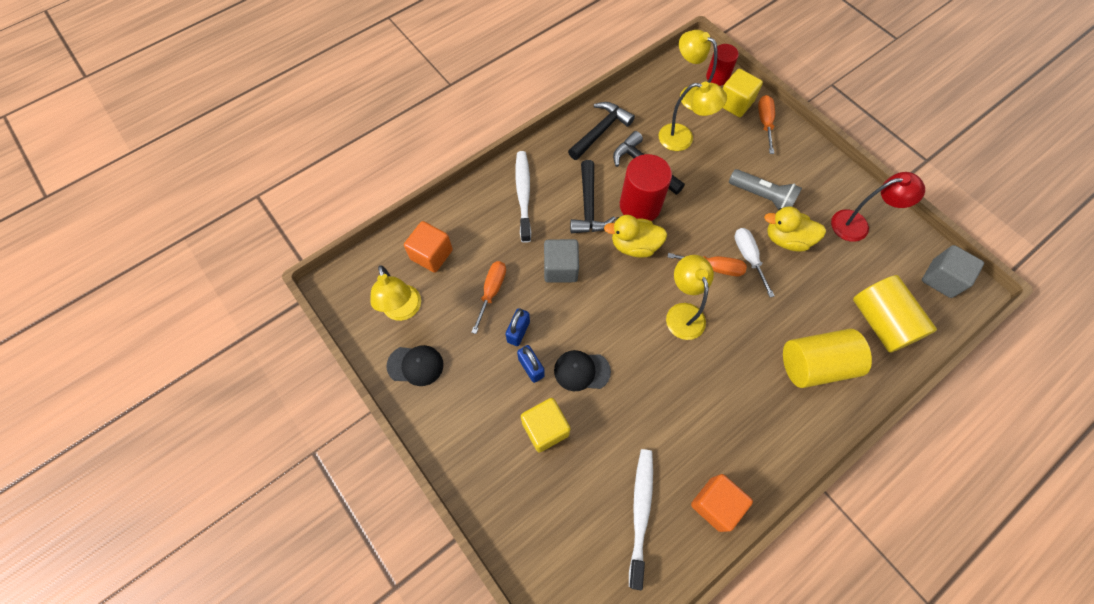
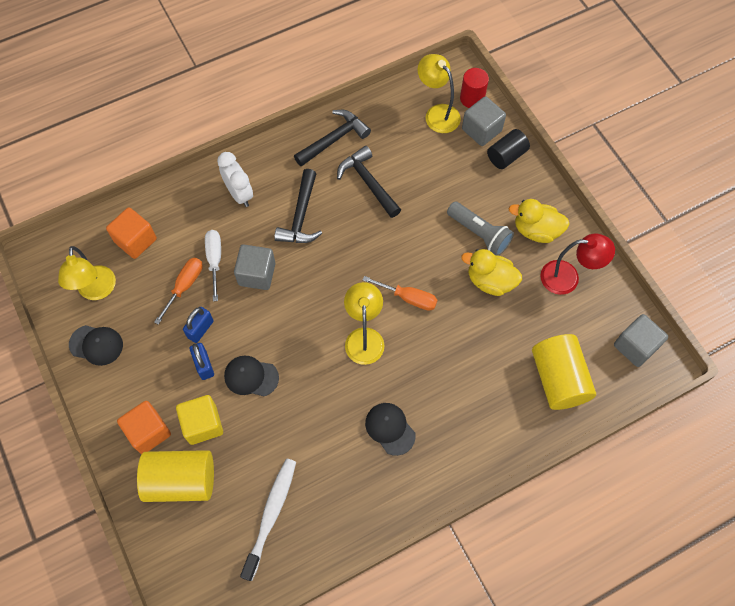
camera: 10 degrees right, 0 degrees up
white toothbrush [515,151,531,243] -> white clock [217,152,253,207]
yellow duck [604,215,667,258] -> yellow duck moved to [508,199,570,243]
red cylinder [620,154,672,221] -> none
yellow lamp [659,82,727,151] -> none
orange cube [691,474,753,532] -> orange cube moved to [117,401,171,454]
yellow cube [723,68,763,117] -> grey cube [462,96,506,146]
white screwdriver [734,228,775,297] -> white screwdriver moved to [205,230,221,301]
orange screwdriver [758,95,775,154] -> black cylinder [487,129,530,169]
yellow cylinder [783,328,872,388] -> yellow cylinder moved to [137,450,214,502]
none -> black cap [365,403,416,456]

